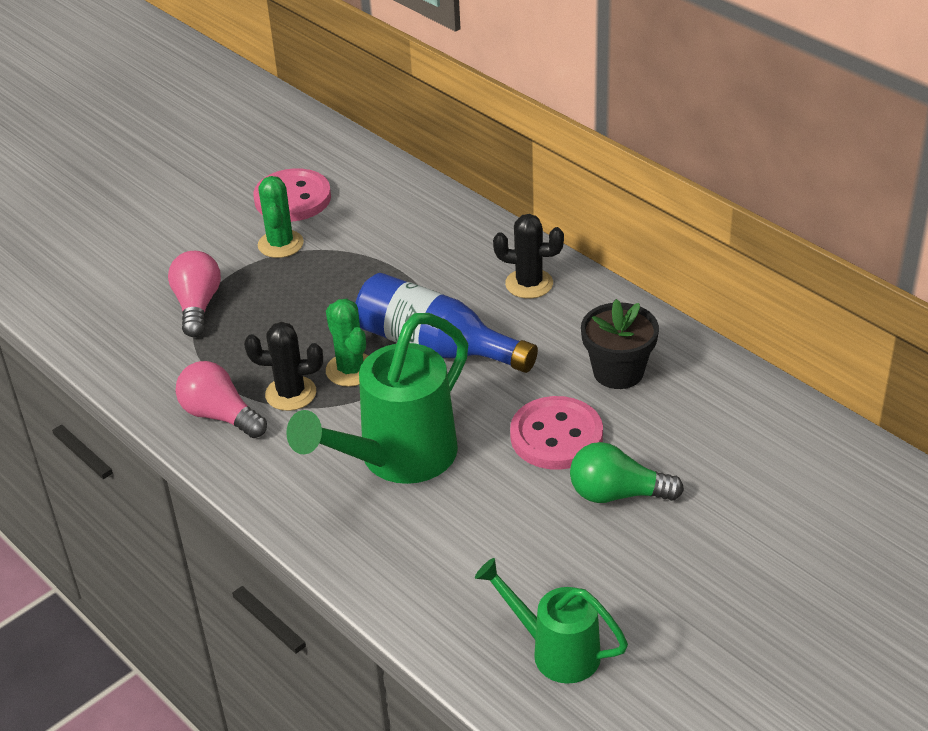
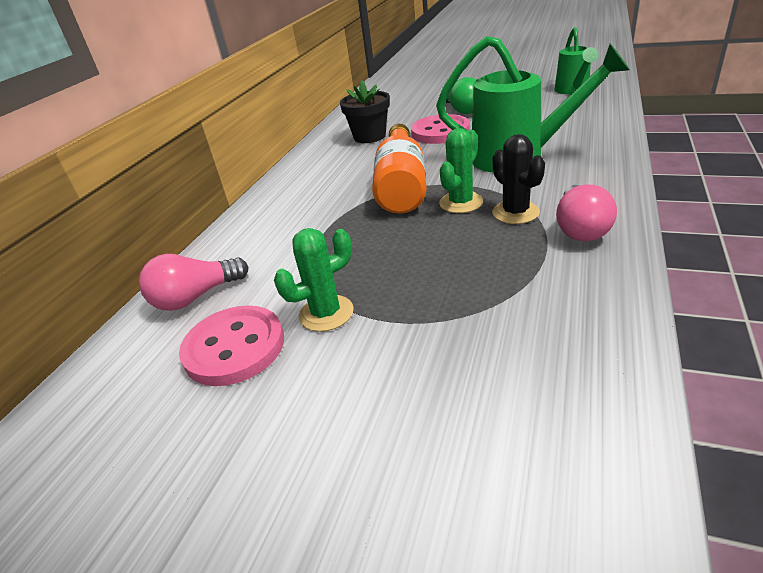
camera: 115 degrees left, 5 degrees down
pink light bulb [168,251,221,337] -> pink light bulb moved to [139,254,248,311]
blue bottle [355,273,538,373] -> orange bottle [372,124,427,214]
black cactus [493,214,564,299] -> none

